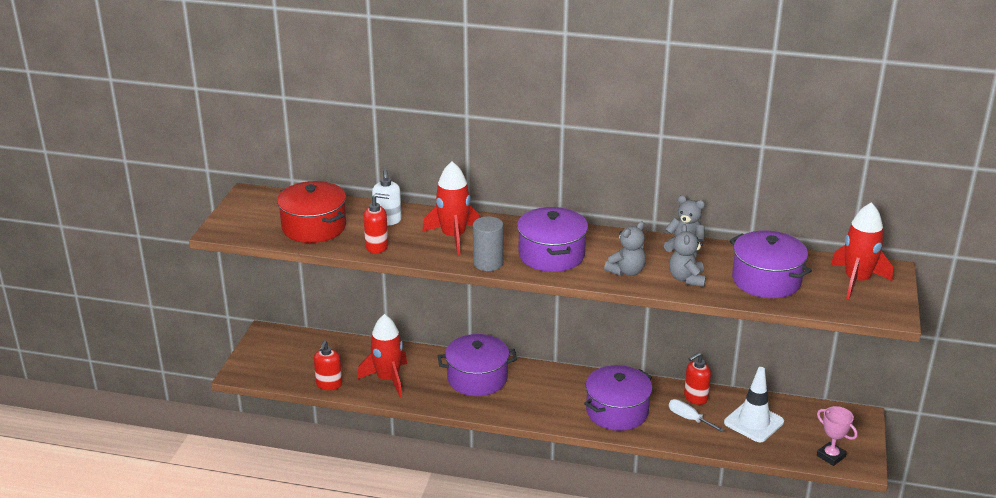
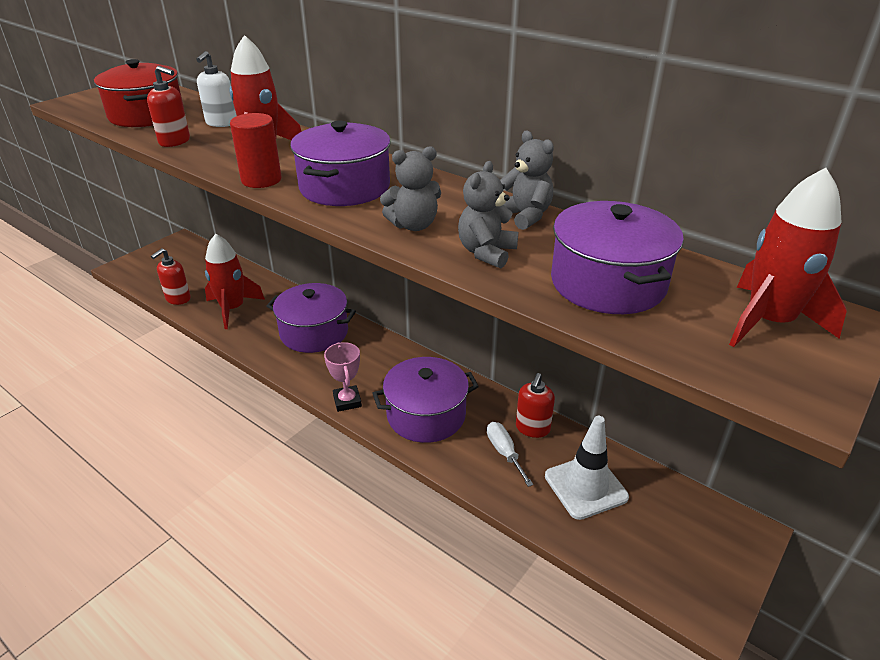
camera: 25 degrees right, 5 degrees up
grey cylinder [473,216,503,271] -> red cylinder [230,113,281,188]
red soap dispenser [684,352,711,405] -> red soap dispenser turned 60 degrees counterclockwise [516,373,555,438]
pink trophy [817,406,858,466] -> pink trophy moved to [324,342,362,412]

